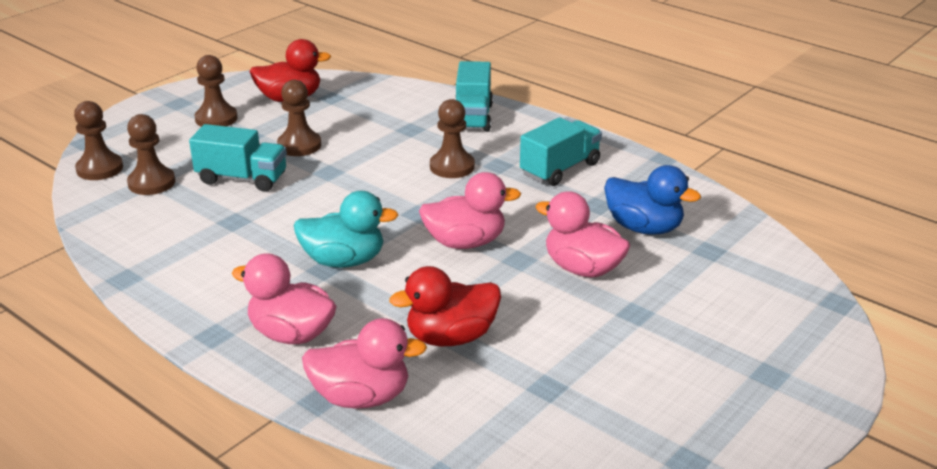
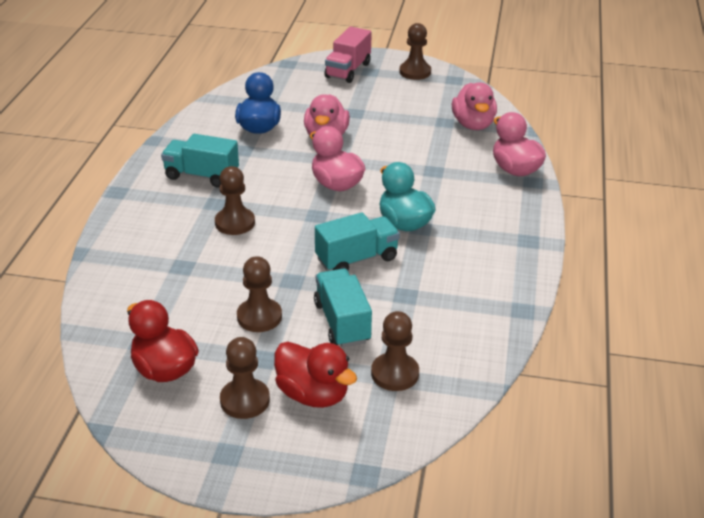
camera: 120 degrees left, 5 degrees up
brown pawn [74,101,123,180] -> brown pawn moved to [399,23,431,80]
pink duck [232,253,337,344] -> pink duck moved to [452,83,497,130]
red duck [389,266,501,346] -> red duck moved to [274,342,357,408]
turquoise truck [455,61,493,132] -> turquoise truck moved to [315,212,400,271]
none -> pink truck [324,26,372,83]

